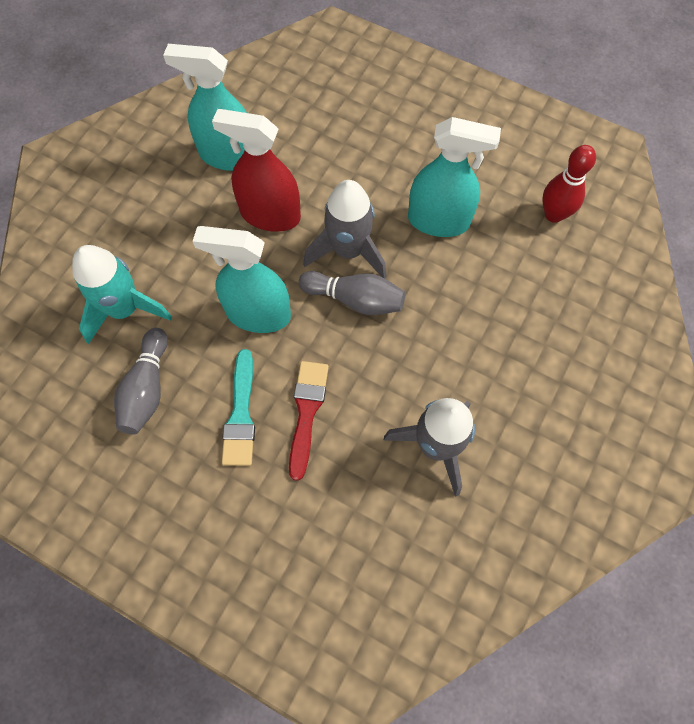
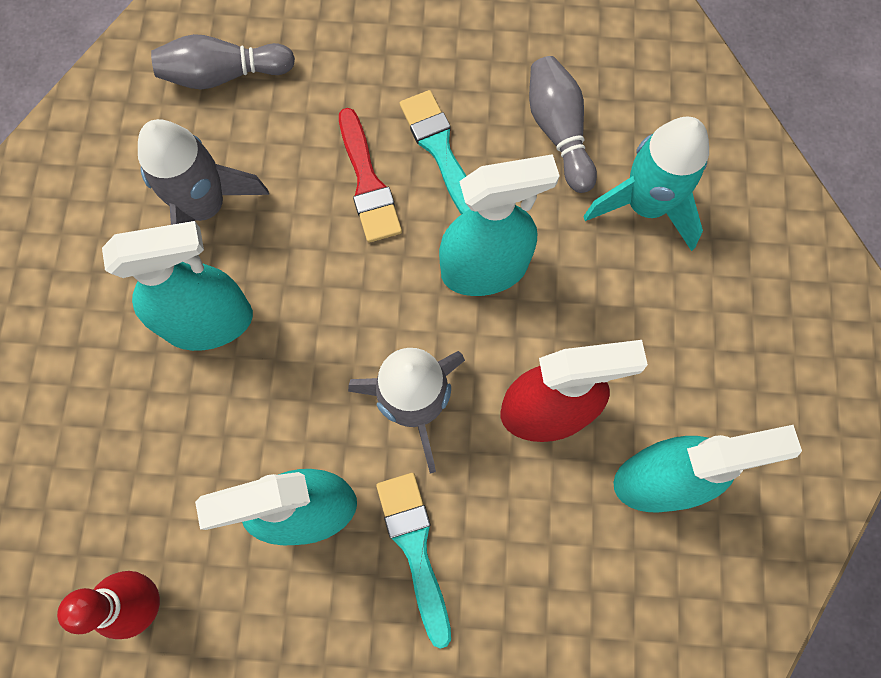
camera: 155 degrees right, 5 degrees up
grey bowling pin [299,271,405,315] -> grey bowling pin moved to [151,34,295,90]
none -> turquoise spray bottle [102,221,253,351]
none -> turquoise brush [376,473,451,649]

